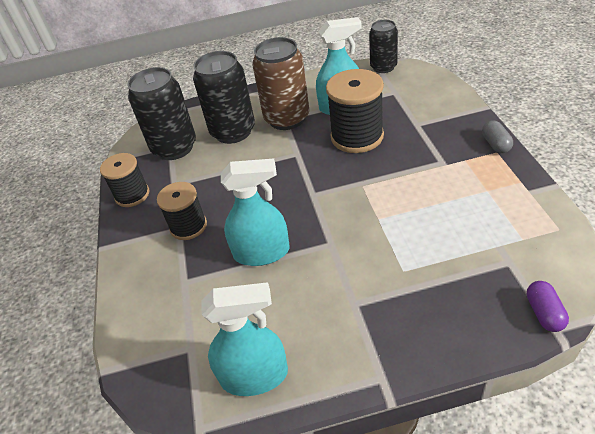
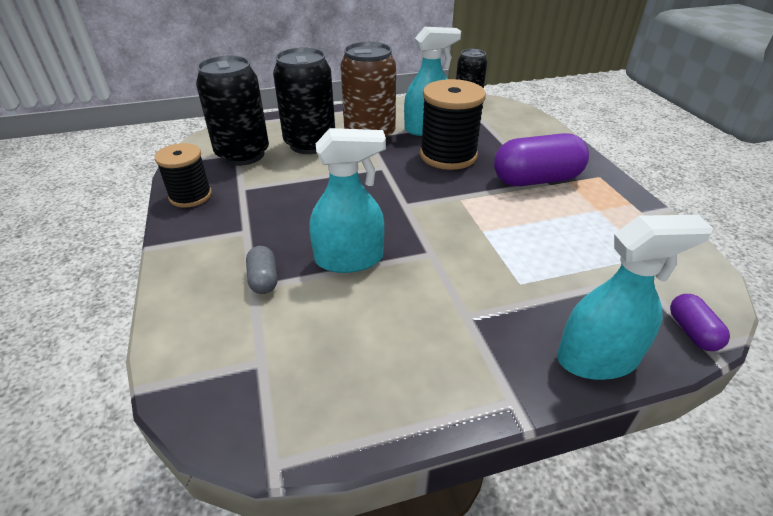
camera: 10 degrees left, 5 degrees down
black spool [157,182,207,240] -> none
turquoise spray bottle [201,282,288,396] -> turquoise spray bottle moved to [557,215,713,380]
grey capsule [482,120,513,153] -> grey capsule moved to [246,246,277,294]
none -> purple capsule [494,133,589,186]

